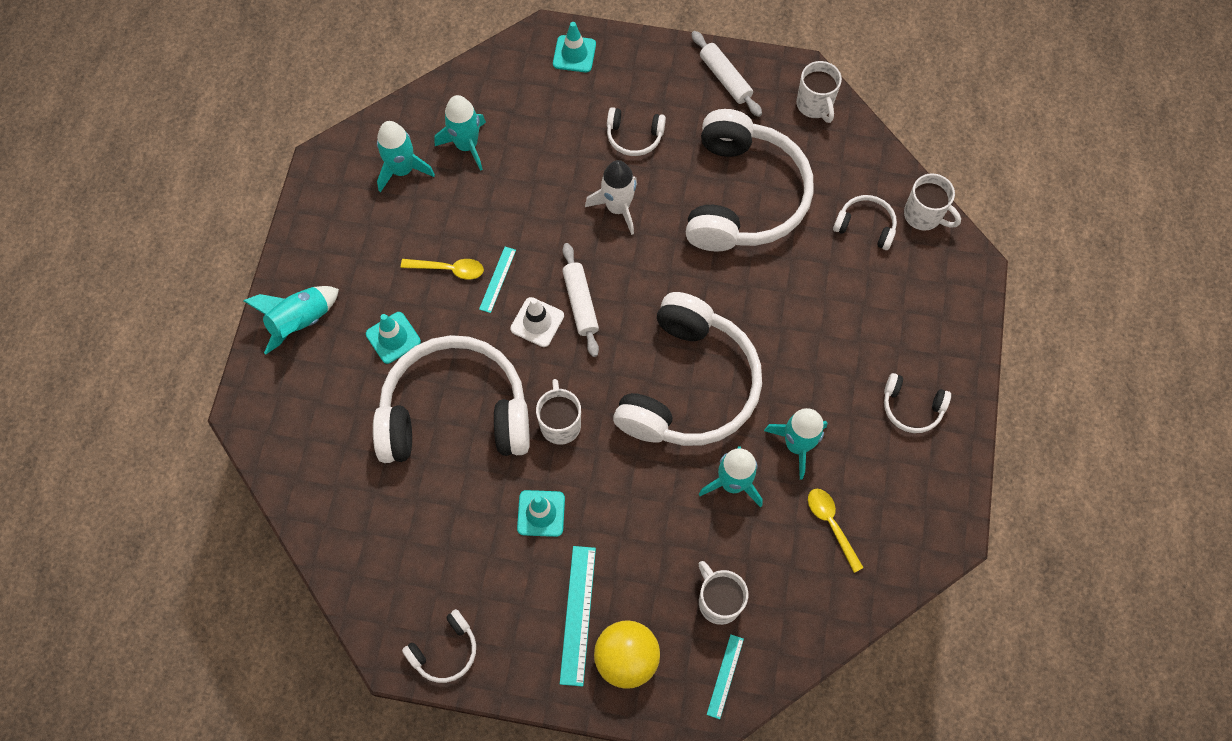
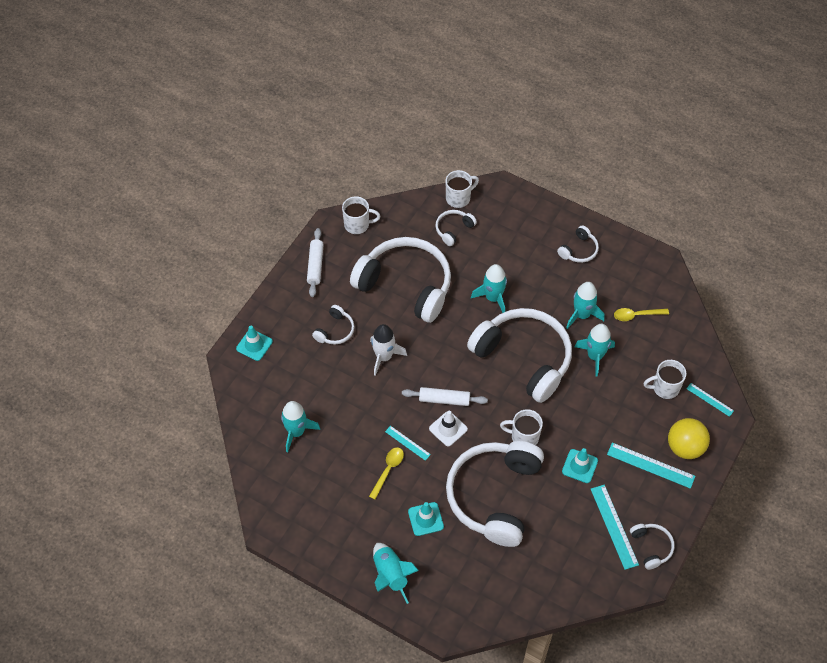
camera: 70 degrees left, 10 degrees down
turquoise rocket [377,121,435,192] -> turquoise rocket moved to [471,264,507,313]
white rolling pin [691,31,762,117] -> white rolling pin turned 75 degrees counterclockwise [307,228,324,297]
none -> turquoise ruler [591,485,639,570]

